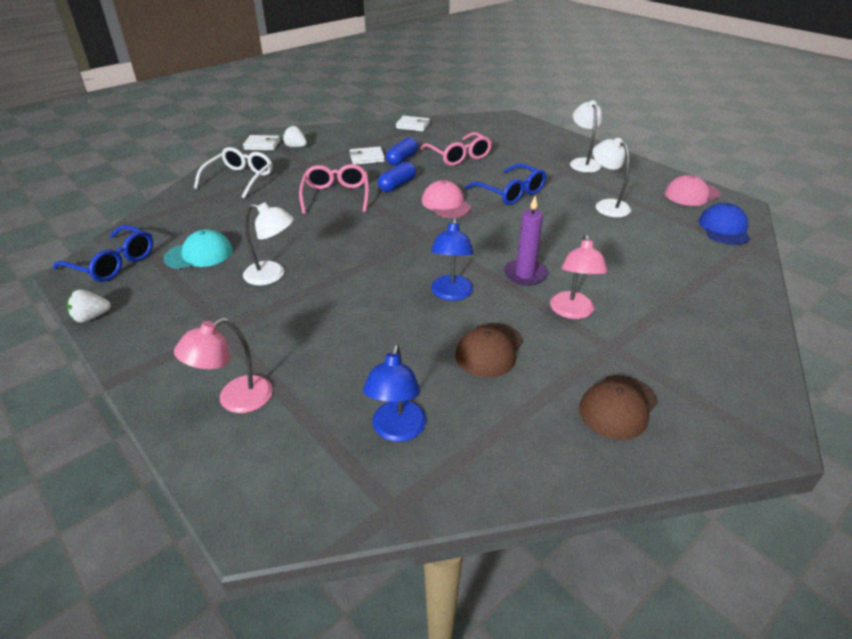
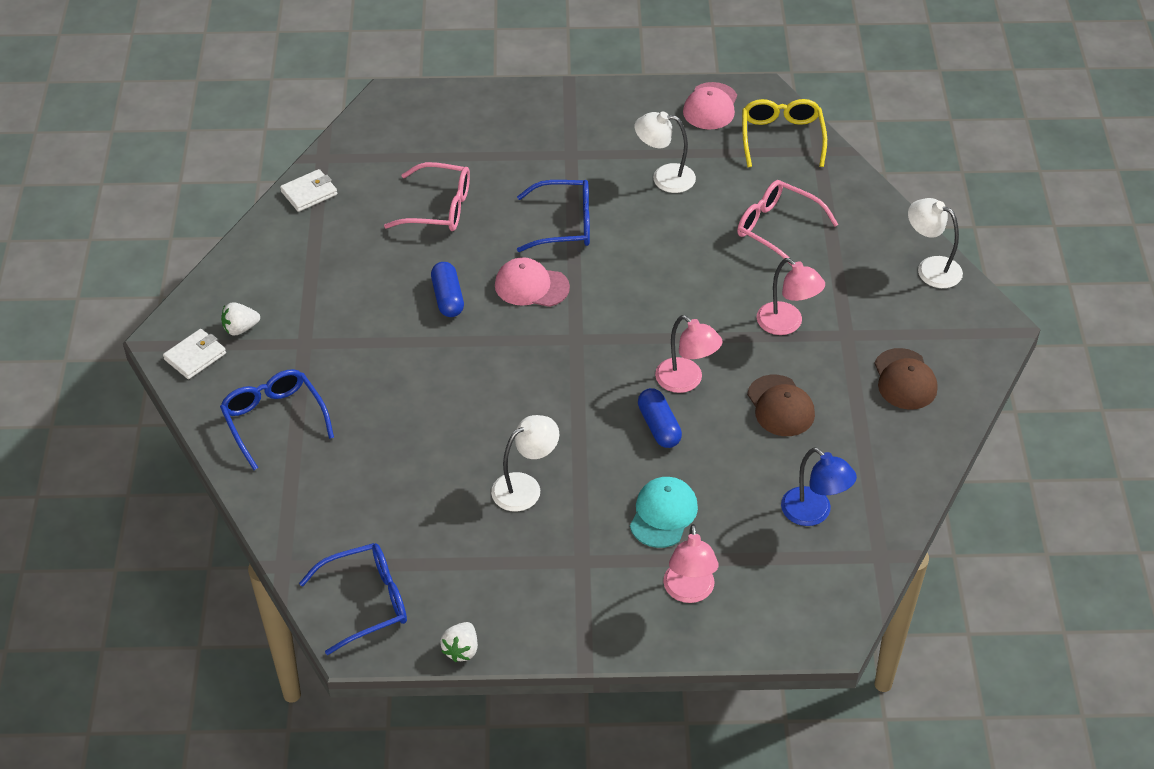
camera: 50 degrees left, 10 degrees up
turquoise cap [164,229,233,269] -> turquoise cap moved to [630,477,698,548]
white glasses [194,147,273,199] -> blue glasses [220,369,334,470]
pink glasses [299,164,369,214] -> pink glasses moved to [737,180,839,266]
white wallet [349,147,385,165] -> none
blue capsule [386,137,418,166] -> blue capsule moved to [638,388,682,448]
blue lamp [431,218,474,301] -> pink lamp [655,315,722,393]
purple candle [504,196,548,286] -> none
white lamp [570,100,602,173] -> white lamp moved to [908,198,963,288]
blue cap [699,203,750,245] -> yellow glasses [742,99,827,167]

